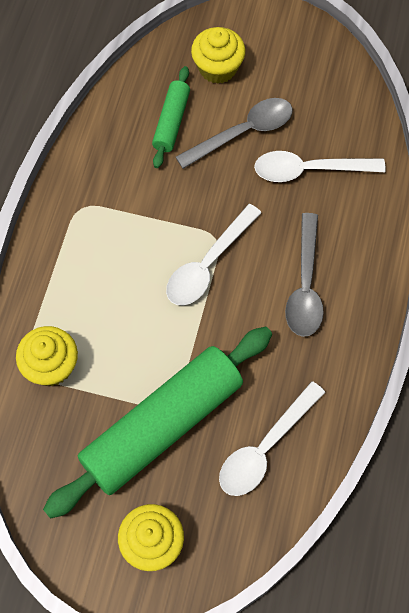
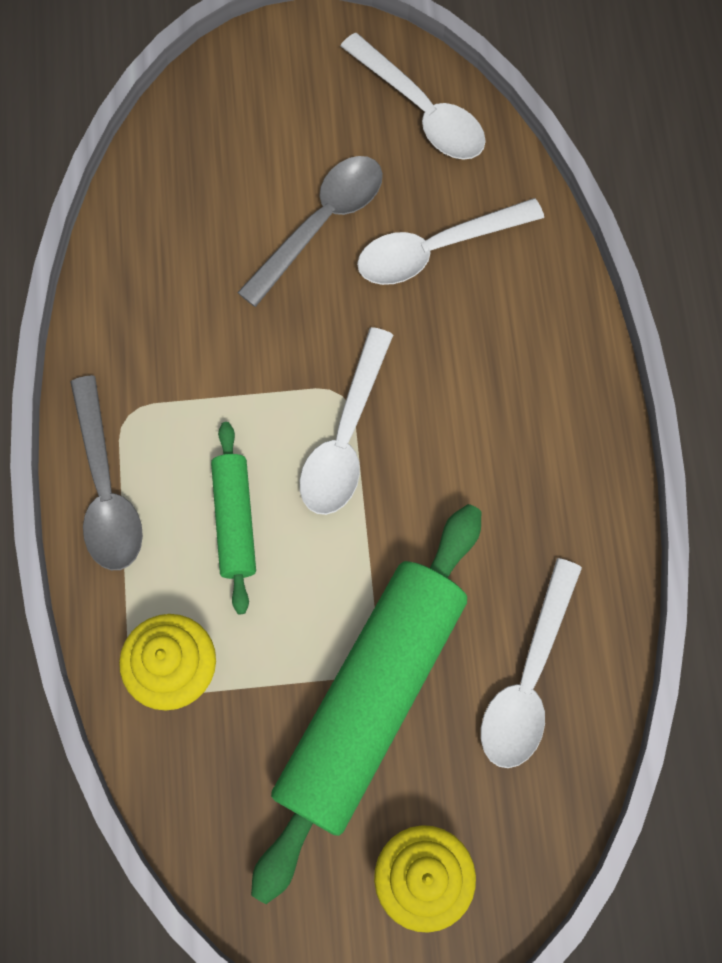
camera: 20 degrees left, 5 degrees up
green rolling pin [152,66,190,168] -> green rolling pin moved to [211,422,256,614]
yellow cupcake [191,27,245,84] -> none
grey spoon [285,213,324,337] -> grey spoon moved to [70,375,143,570]
none -> white spoon [340,33,486,160]

